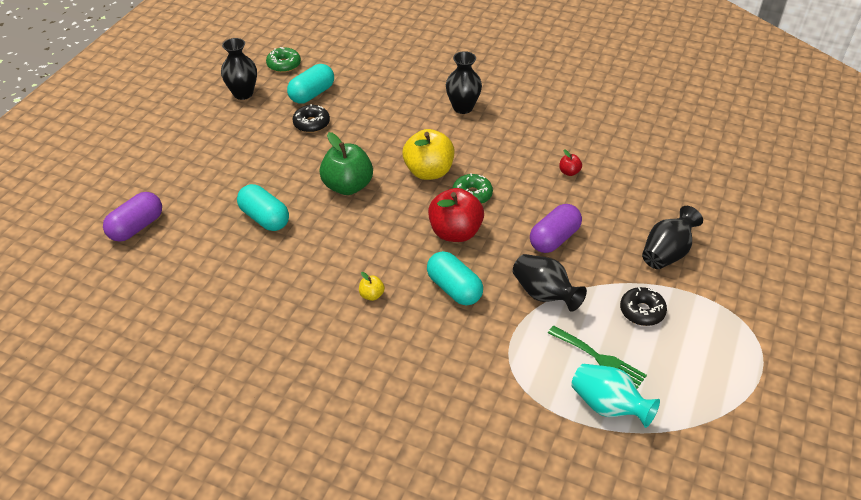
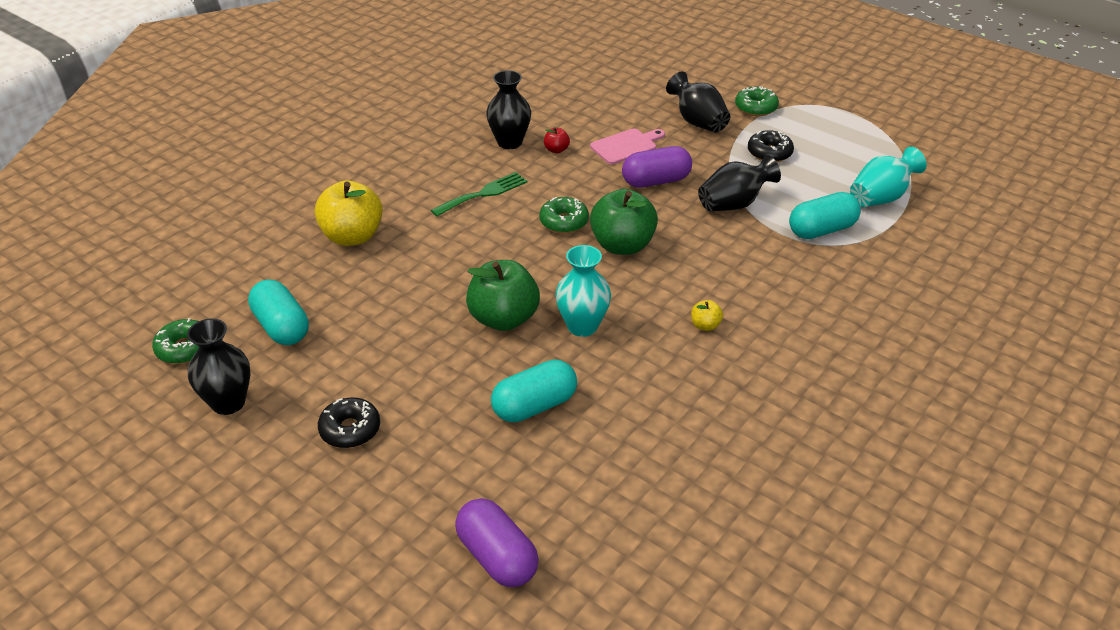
camera: 75 degrees left, 5 degrees down
black donut [292,104,330,133] -> black donut moved to [318,398,380,448]
yellow apple [403,129,455,180] -> yellow apple moved to [315,180,383,246]
turquoise capsule [427,251,483,306] -> turquoise capsule moved to [789,192,861,239]
red apple [428,188,484,242] -> green apple [590,189,658,255]
black vase [446,51,482,114] -> black vase moved to [486,70,531,149]
purple capsule [530,204,582,253] -> purple capsule turned 75 degrees counterclockwise [622,146,692,188]
green fork [548,325,647,389] -> green fork moved to [431,172,527,216]
none -> turquoise vase [555,245,611,337]
none -> pink cutting board [590,129,665,165]
none -> green donut [735,86,779,116]

